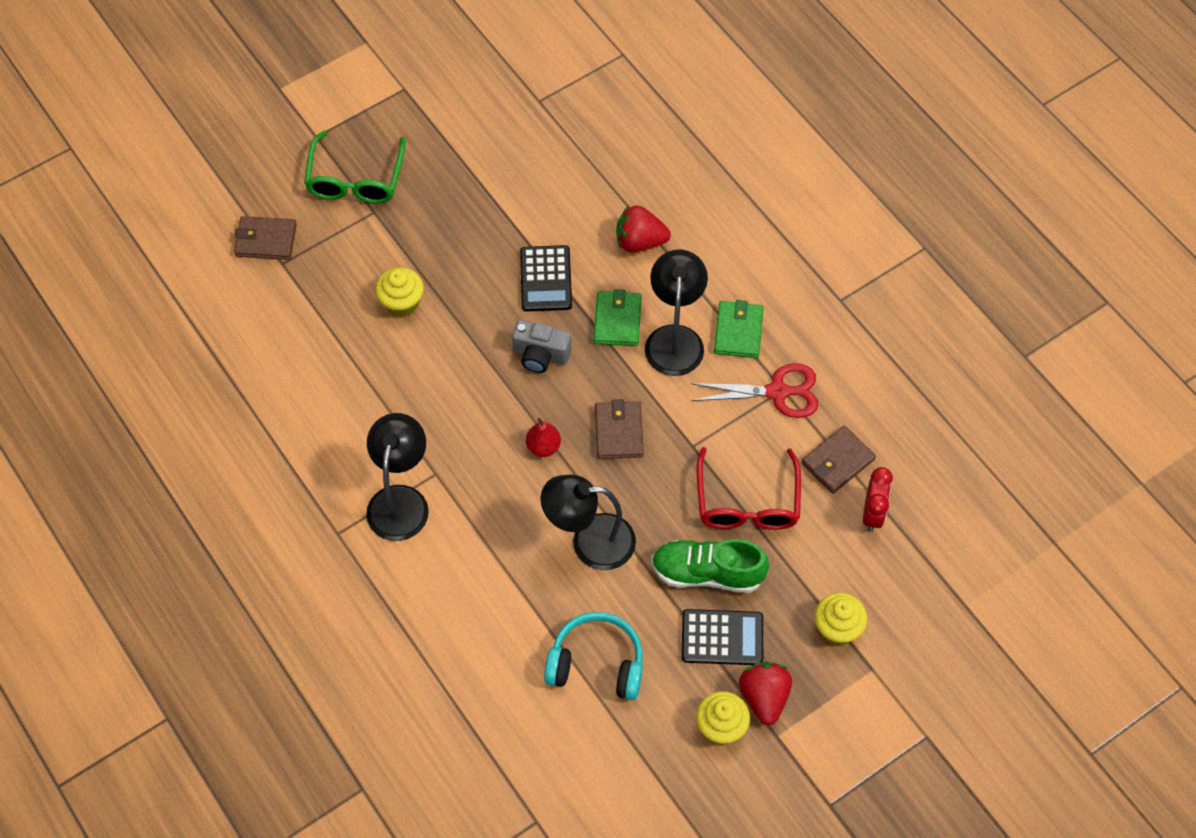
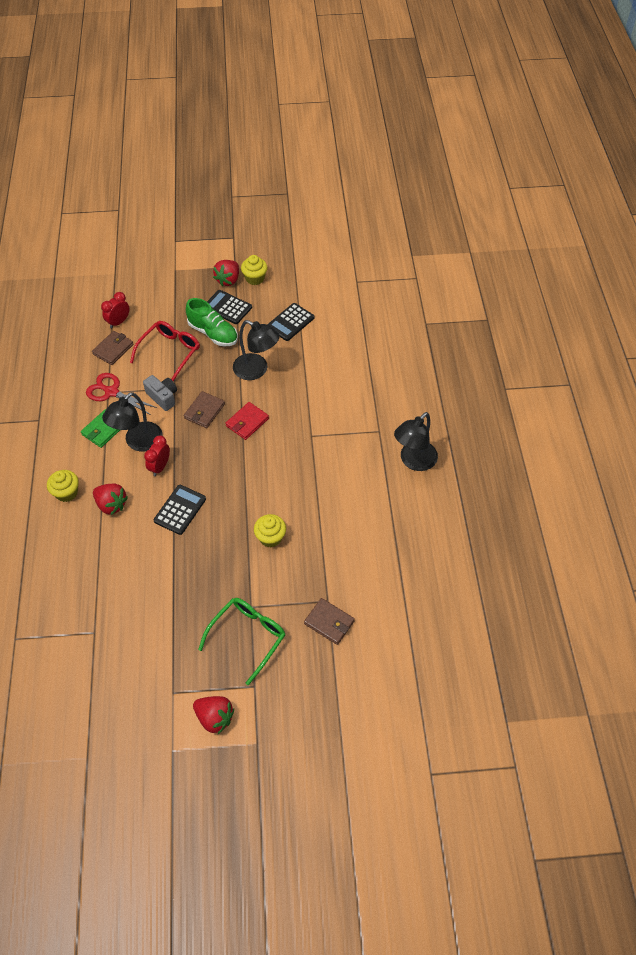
camera: 150 degrees left, 5 degrees down
black lamp [366,413,429,541] -> black lamp moved to [394,412,438,471]
grey camera [512,320,572,373] -> grey camera moved to [143,375,177,411]
red pear [526,418,561,457] -> red wallet [225,402,269,440]
turquoise headphones [544,612,643,700] -> black calculator [267,303,314,341]
green wallet [594,289,642,346] -> red clock [144,435,170,476]
brown wallet [801,425,876,494] -> brown wallet turned 45 degrees counterclockwise [92,331,134,365]
yellow cupcake [815,593,867,645] -> yellow cupcake moved to [47,470,79,502]
none -> red strawberry [193,696,234,734]

